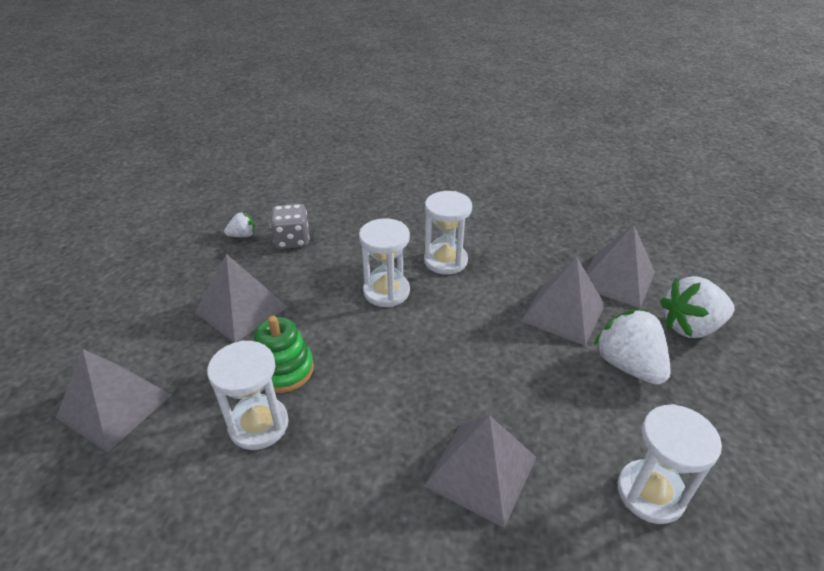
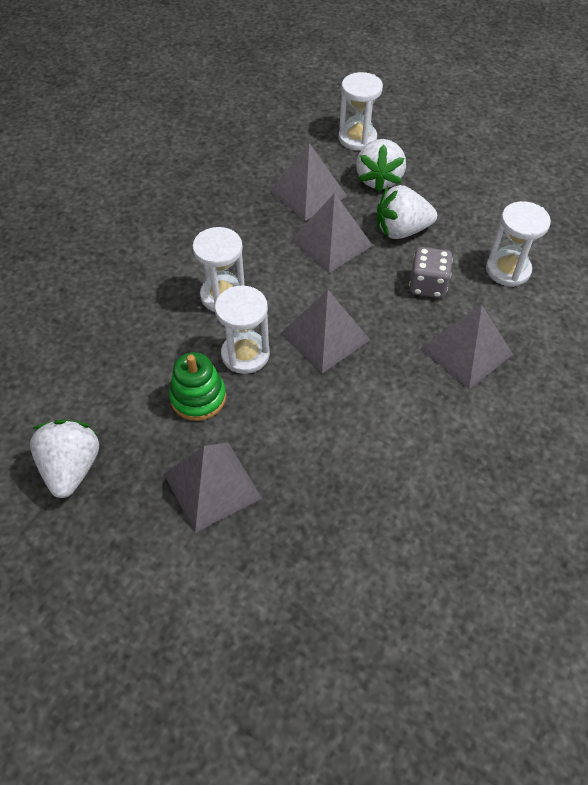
camera: 70 degrees left, 15 degrees up
grey pyramid [56,349,171,452] -> grey pyramid moved to [280,290,370,373]
white hourglass [207,340,289,450] -> white hourglass moved to [339,72,383,151]
white strawberry [224,212,255,237] -> white strawberry [30,419,99,498], size x1.96
green stacking toy [254,316,314,393] -> green stacking toy moved to [169,352,226,421]
grey dice [270,204,310,249] -> grey dice moved to [409,247,453,298]

